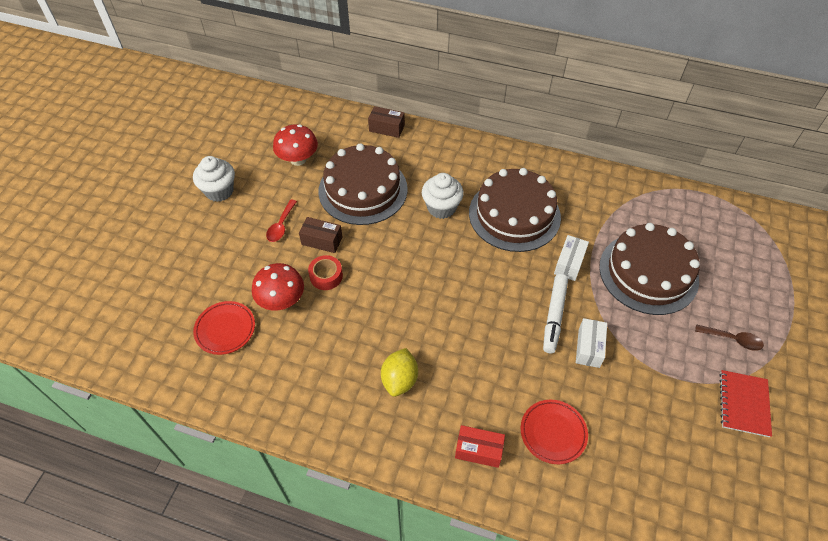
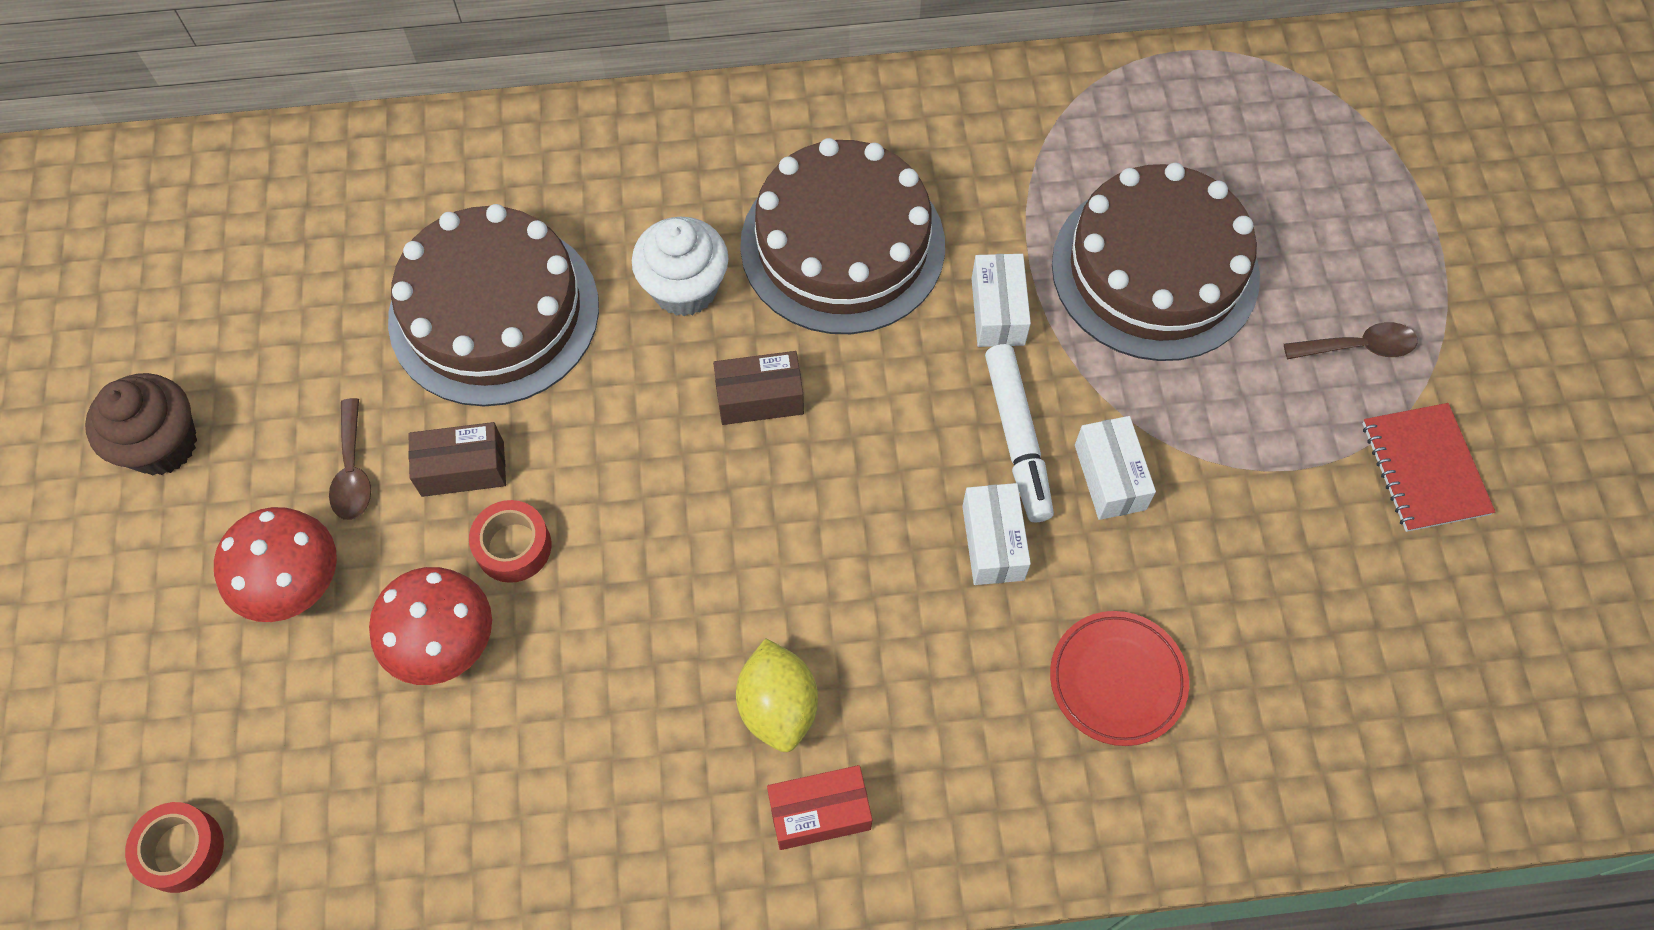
camera: 25 degrees left, 10 degrees up
white cupcake [193,156,235,202] -> brown cupcake [85,373,197,475]
red plate [193,301,255,355] -> none
red spoon [266,199,297,242] -> brown spoon [329,398,371,520]
red mushroom [273,124,318,166] -> red mushroom moved to [214,507,337,622]
brown box [368,106,405,138] -> brown box moved to [713,351,804,425]
red box [455,425,505,468] -> red box moved to [767,765,872,850]
none -> red tape [125,802,224,893]
none -> white box [962,483,1031,585]

